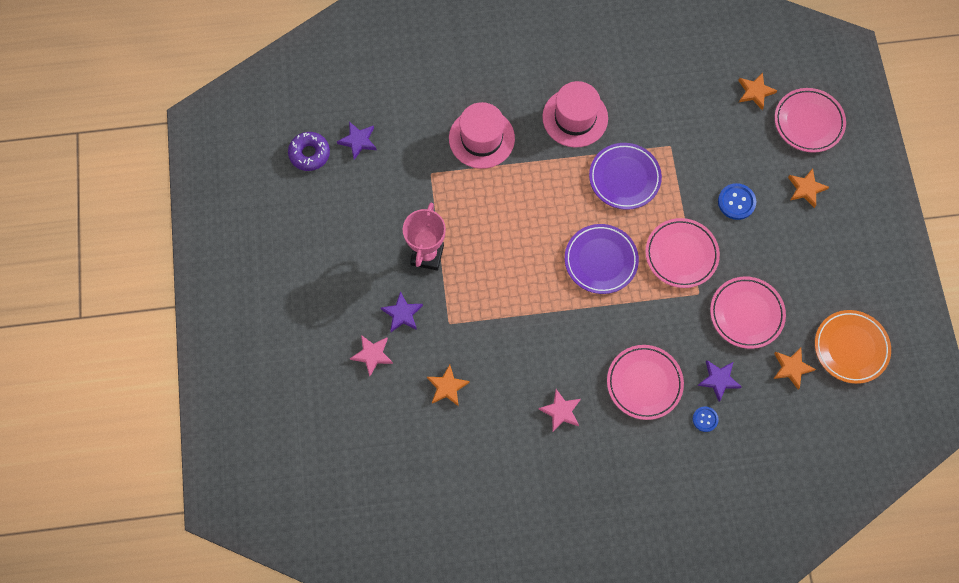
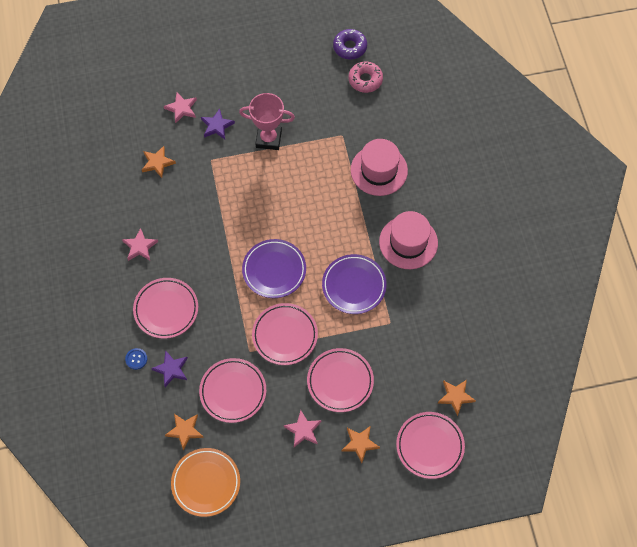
camera: 85 degrees right, 5 degrees down
purple star [337,122,377,160] -> pink donut [349,62,383,93]
blue button [718,183,756,220] -> pink plate [307,348,374,412]
none -> pink star [284,410,321,447]

